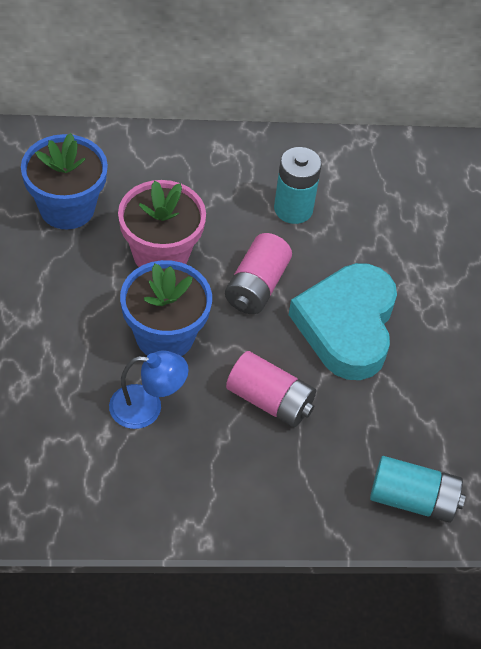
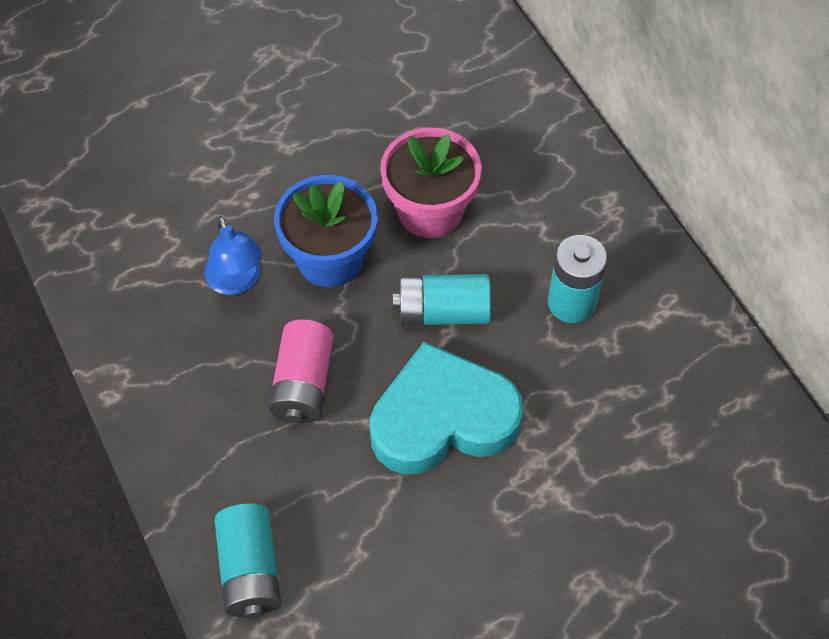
camera: 70 degrees right, 5 degrees up
blue flower pot [21,133,108,230] -> none
pink battery [225,233,292,314] -> turquoise battery [393,274,491,325]

